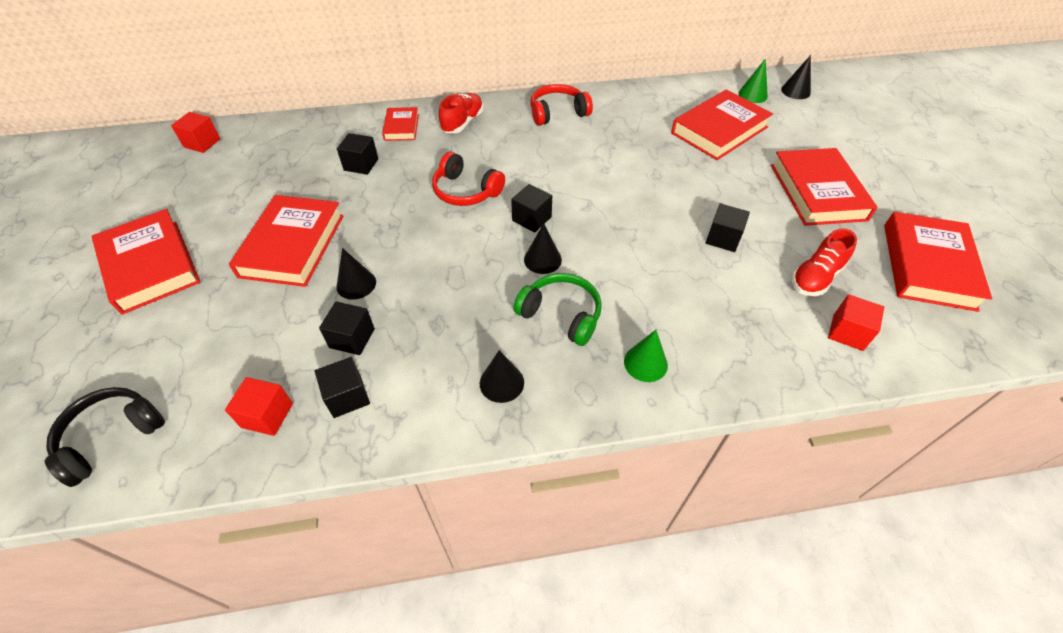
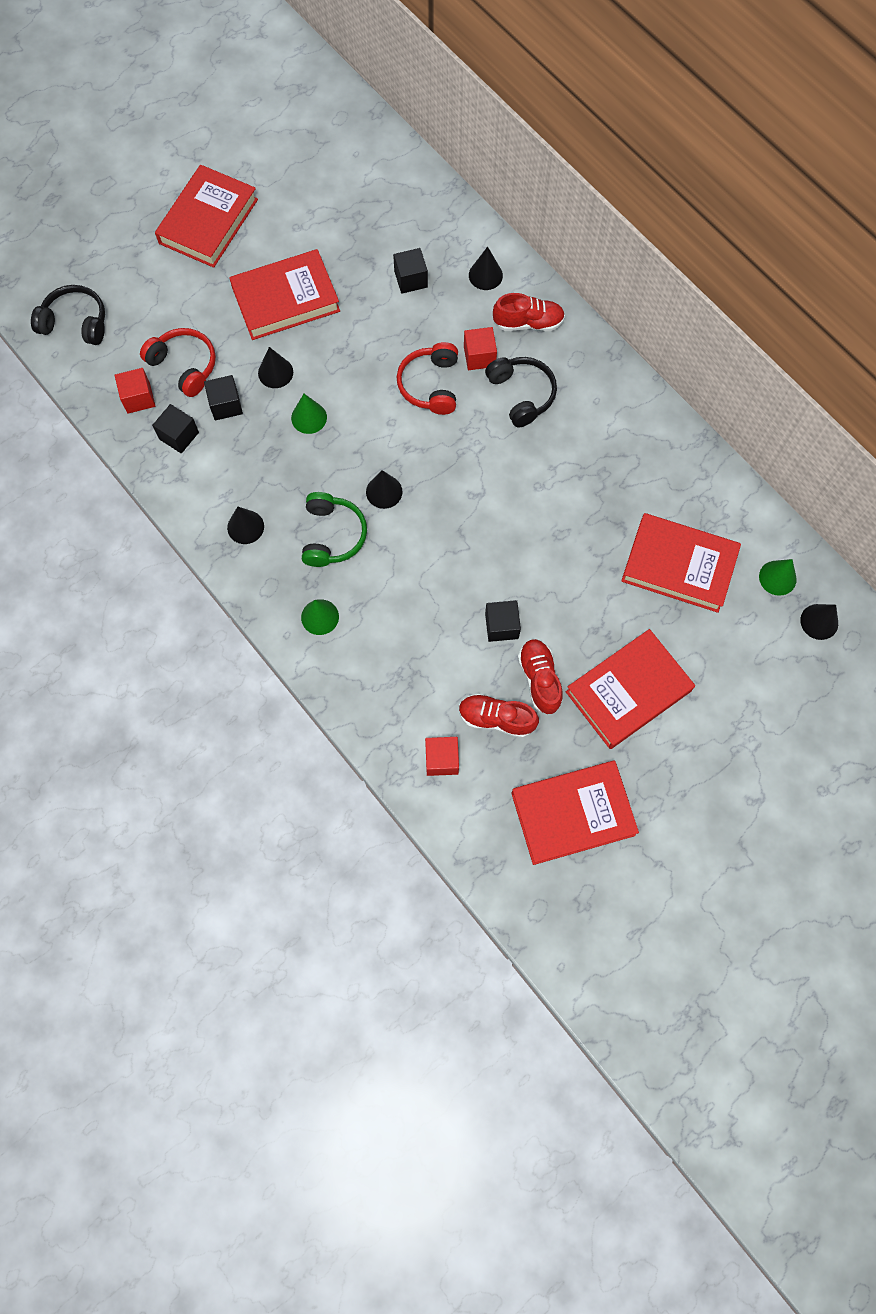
camera: 60 degrees right, 20 degrees up
red cube [171,112,221,153] -> red cube moved to [464,327,497,370]
red book [382,107,419,141] -> black cone [469,247,503,290]
black cube [511,184,552,233] -> none
red headphones [530,84,593,126] -> red headphones moved to [140,328,216,397]
none -> green cone [291,394,327,434]
none -> black headphones [485,357,557,428]
none -> red shoe [518,639,563,714]

